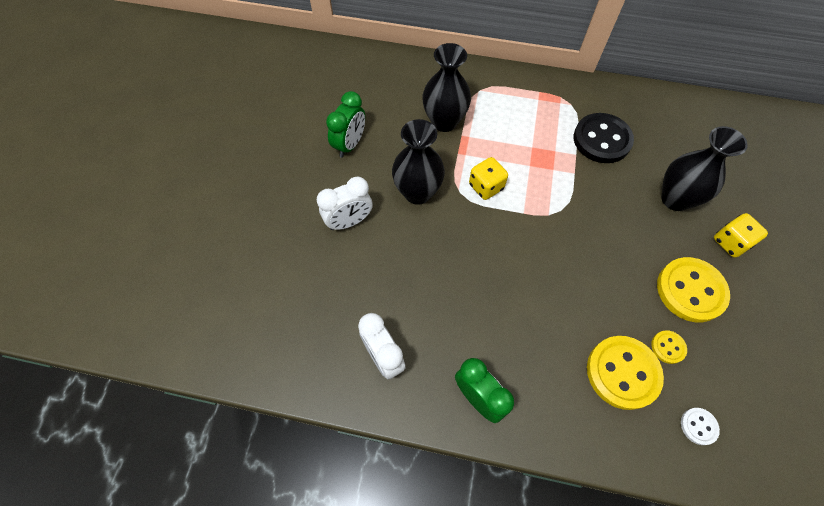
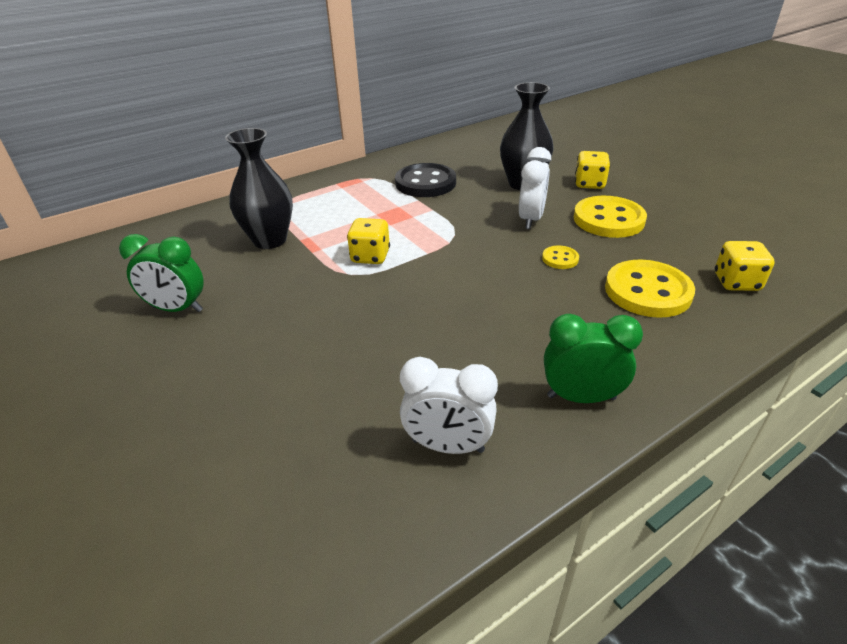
camera: 45 degrees left, 25 degrees down
white clock [317,176,372,230] -> white clock moved to [519,147,551,229]
green clock [326,91,365,158] -> green clock turned 120 degrees clockwise [119,234,204,312]
black vase [392,119,445,205] -> none
yellow button [651,330,687,364] -> yellow button moved to [542,246,579,269]
white button [681,408,720,445] -> yellow dice [715,241,775,291]

